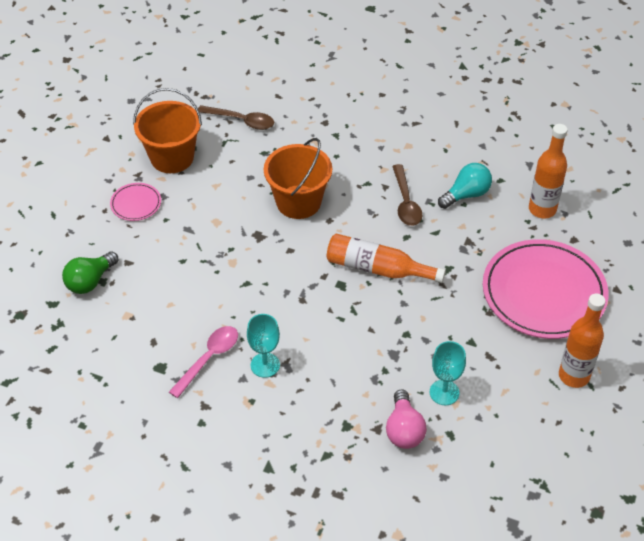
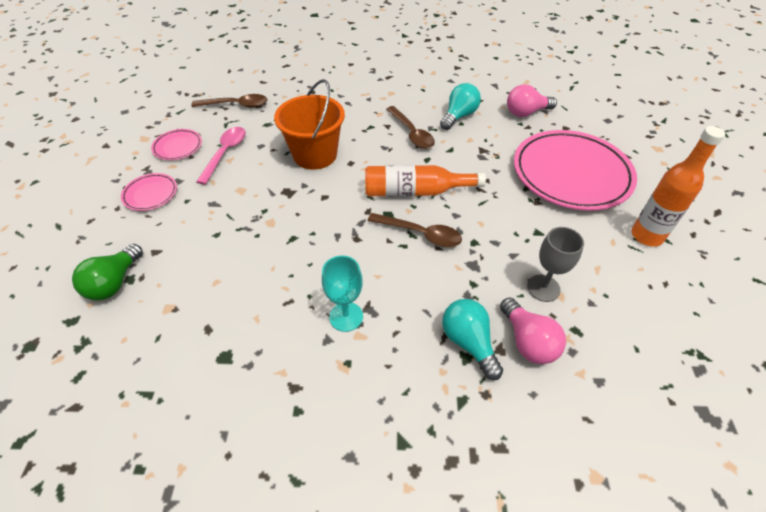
camera: 20 degrees left, 0 degrees up
orange bucket [133,88,202,173] -> pink plate [151,129,202,160]
pink spoon [169,326,238,398] -> pink spoon moved to [196,127,246,185]
turquoise goblet [430,341,466,405] -> grey goblet [527,227,584,302]
orange bottle [529,124,568,218] -> pink light bulb [507,84,557,117]
none -> brown spoon [368,213,462,247]
none -> turquoise light bulb [442,299,503,380]

